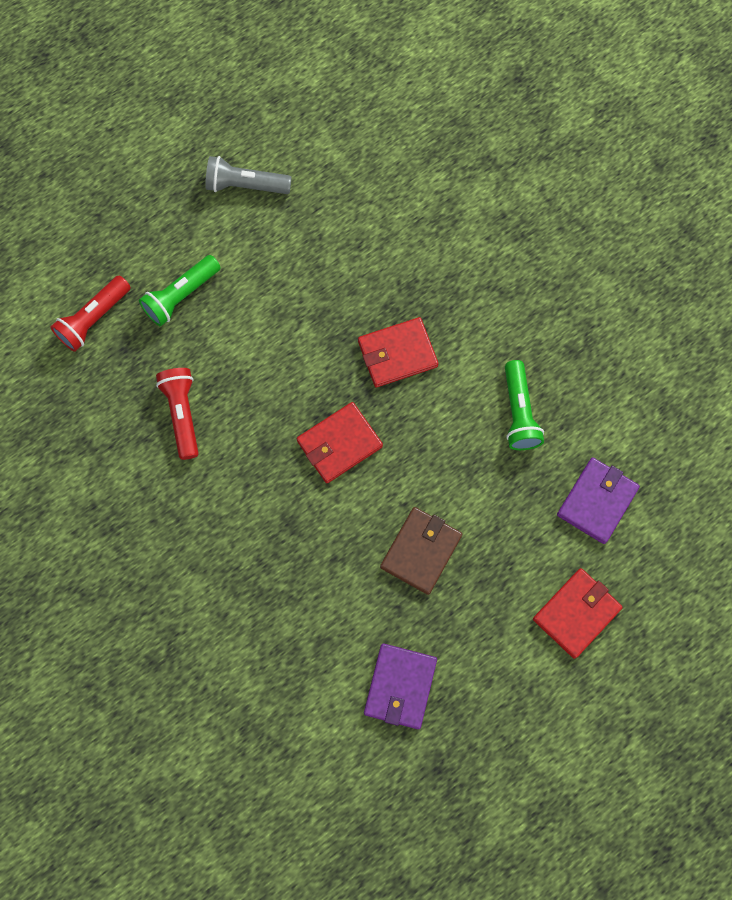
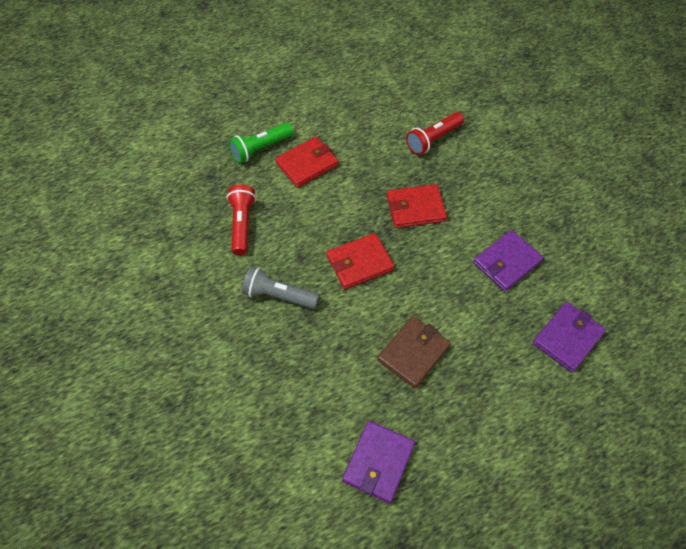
camera: 10 degrees right, 15 degrees down
red flashlight [50,275,131,352] -> red flashlight moved to [406,112,464,155]
grey flashlight [205,156,292,194] -> grey flashlight moved to [242,266,319,309]
green flashlight [505,360,544,450] -> purple wallet [473,230,544,291]
red wallet [533,568,623,659] -> red wallet moved to [275,136,338,188]

